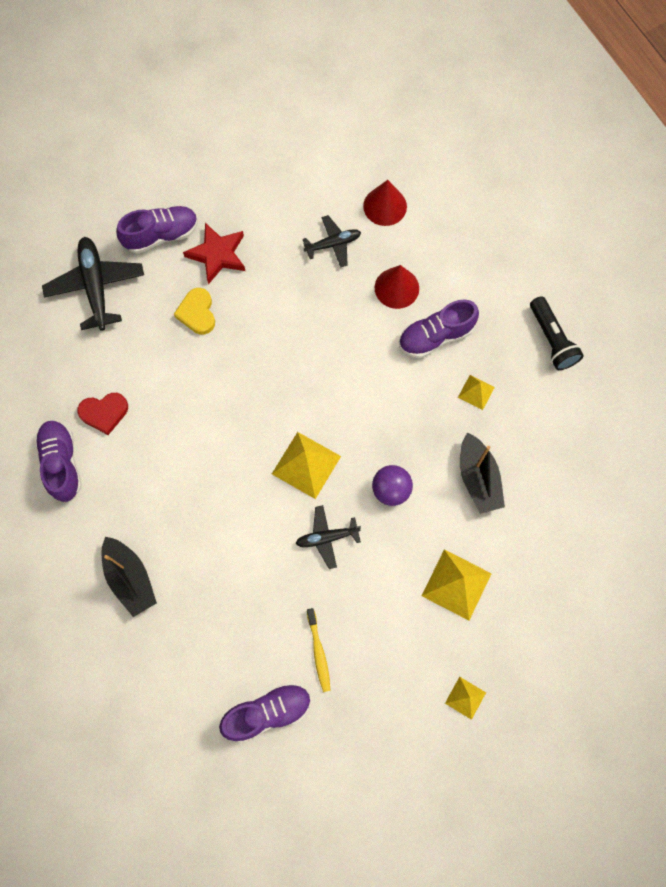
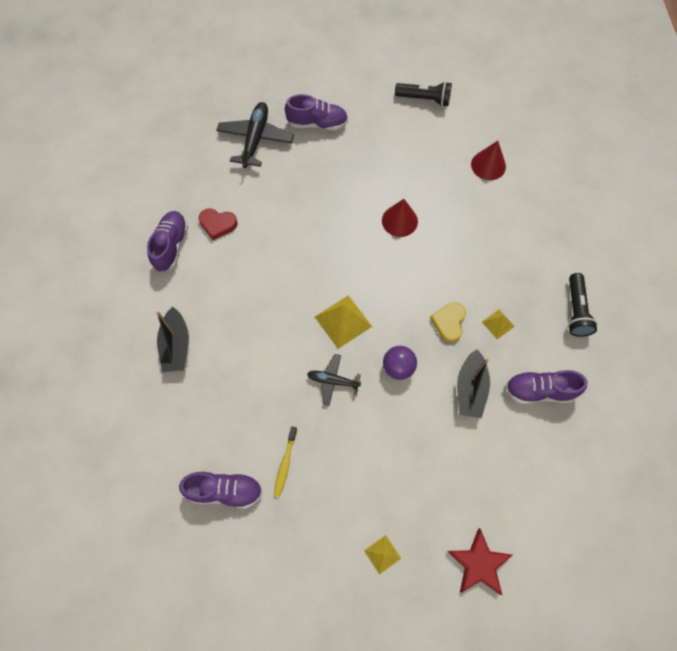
camera: 25 degrees right, 5 degrees down
yellow heart [174,288,215,335] -> yellow heart moved to [430,302,466,342]
red star [183,222,245,285] -> red star moved to [448,528,512,595]
black plane [302,215,361,268] -> none
red cone [375,265,419,309] -> red cone moved to [382,199,418,237]
purple shoe [399,300,479,358] -> purple shoe moved to [505,370,588,404]
yellow pyramid [421,549,492,620] -> none
none -> black flashlight [395,81,452,107]

